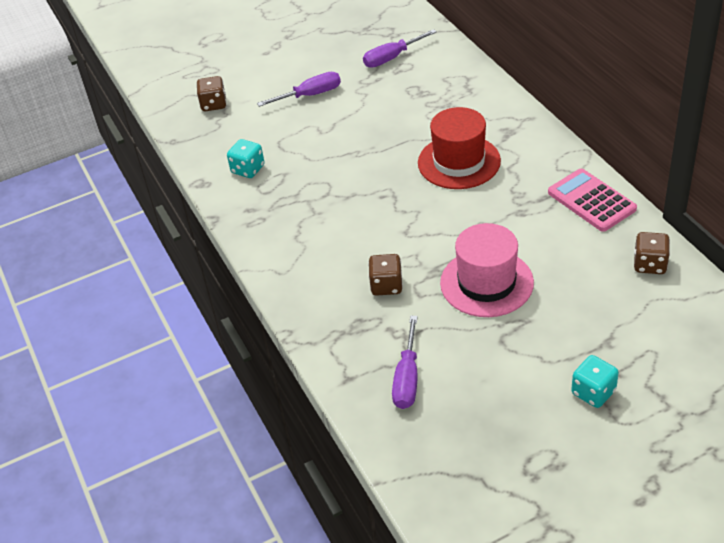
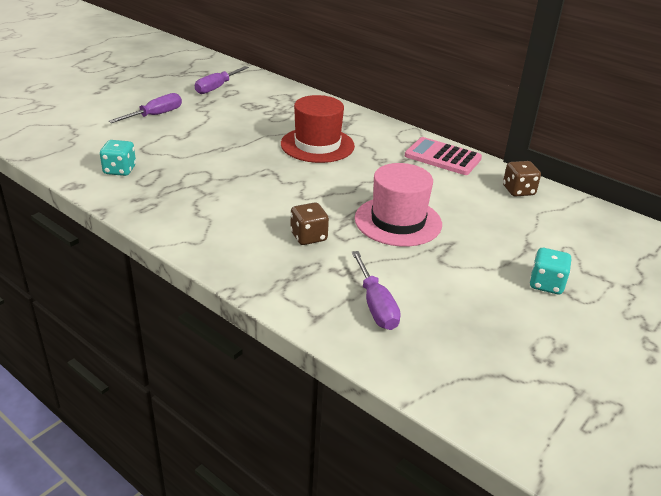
camera: 30 degrees left, 10 degrees down
brown dice [196,76,226,111] -> none

